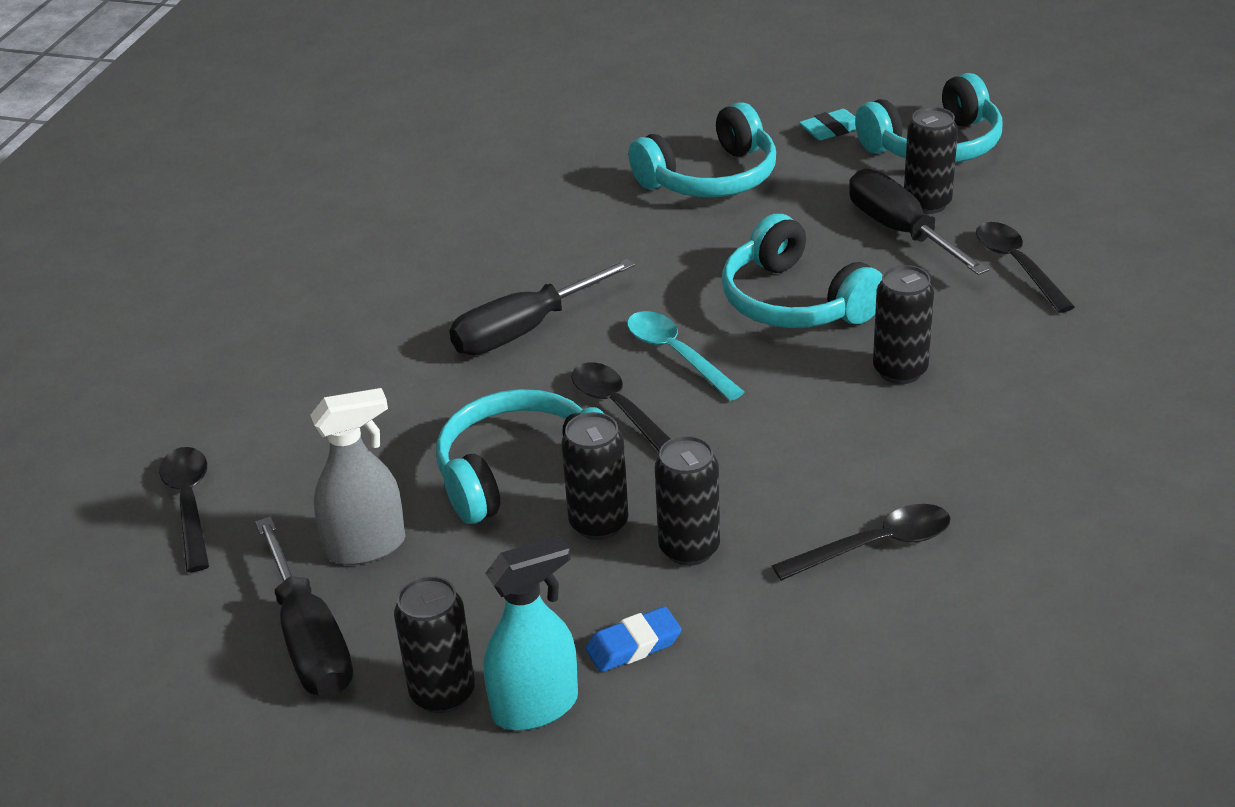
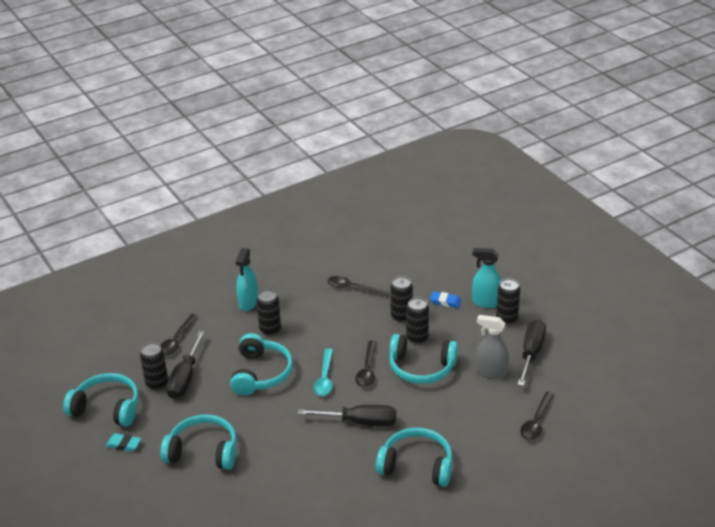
camera: 140 degrees left, 0 degrees up
none -> turquoise spray bottle [236,248,258,311]
none -> turquoise headphones [376,427,453,487]

